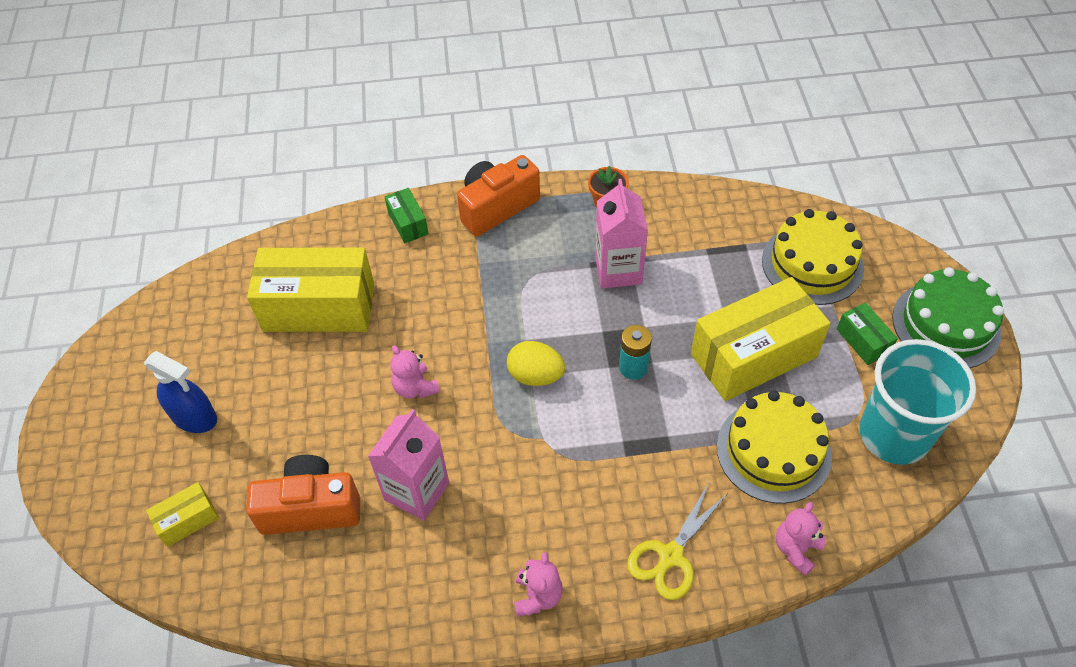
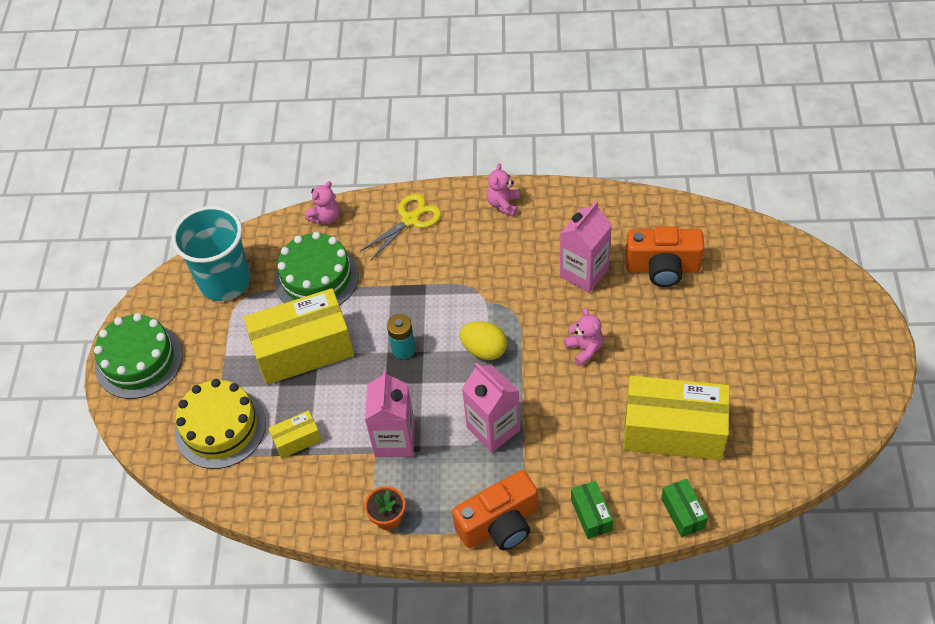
camera: 170 degrees left, 0 degrees up
blue spray bottle [144,351,217,433] -> none
yellow box [146,482,219,547] -> yellow box moved to [268,410,322,459]
yellow cake [717,390,832,504] -> green cake [274,232,359,305]
green box [837,302,898,365] -> green box moved to [661,479,708,537]
none -> pink carton [462,363,521,453]

